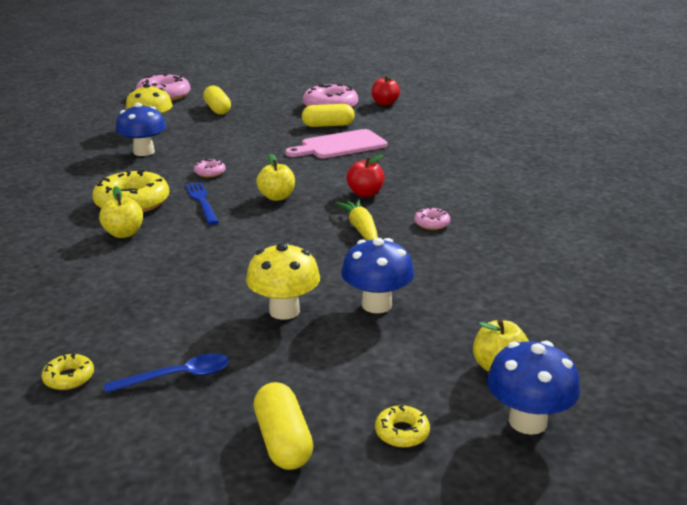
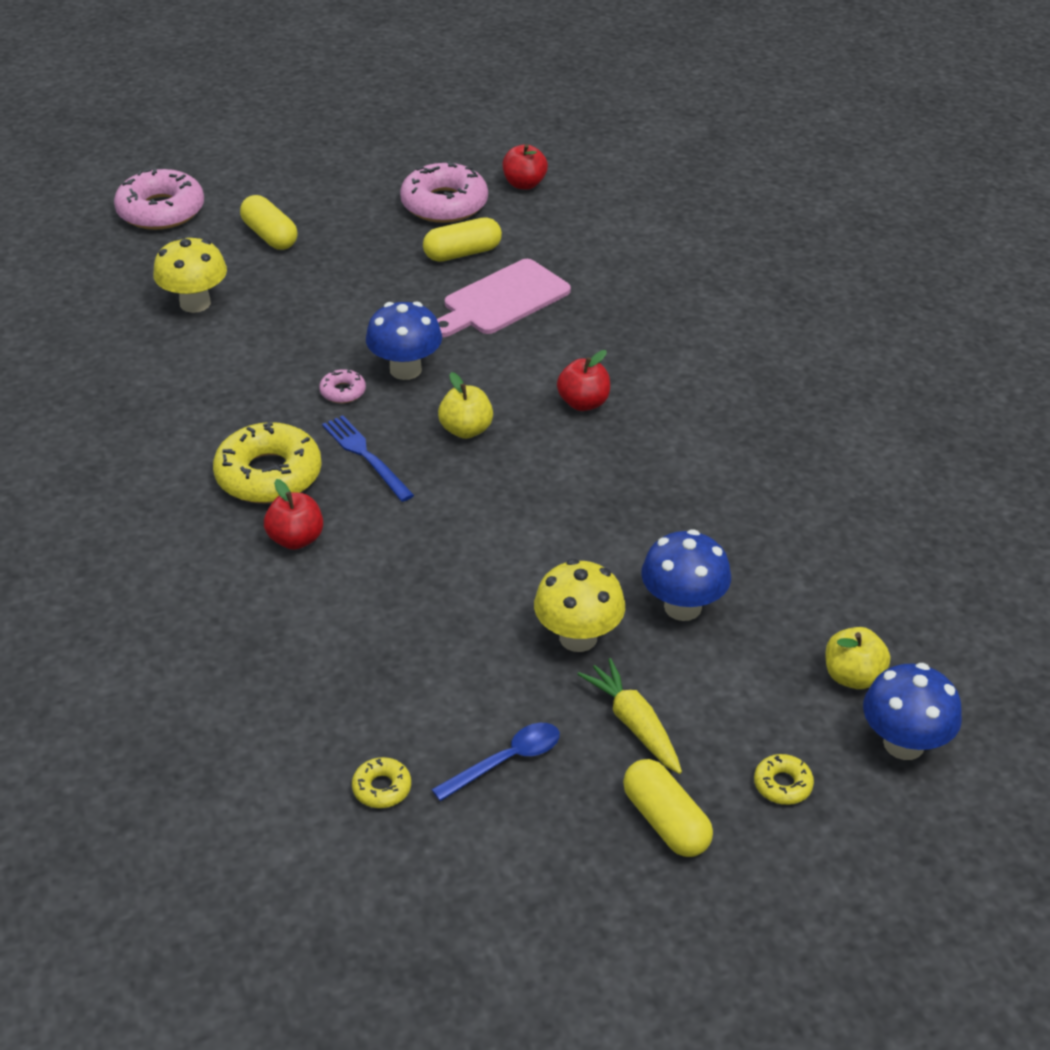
camera: 15 degrees left, 15 degrees up
yellow apple [99,186,143,238] -> red apple [264,479,323,550]
blue mushroom [116,103,166,156] -> blue mushroom moved to [366,301,442,380]
yellow carrot [336,199,378,240] -> yellow carrot moved to [577,658,682,774]
pink donut [414,207,450,230] -> none

